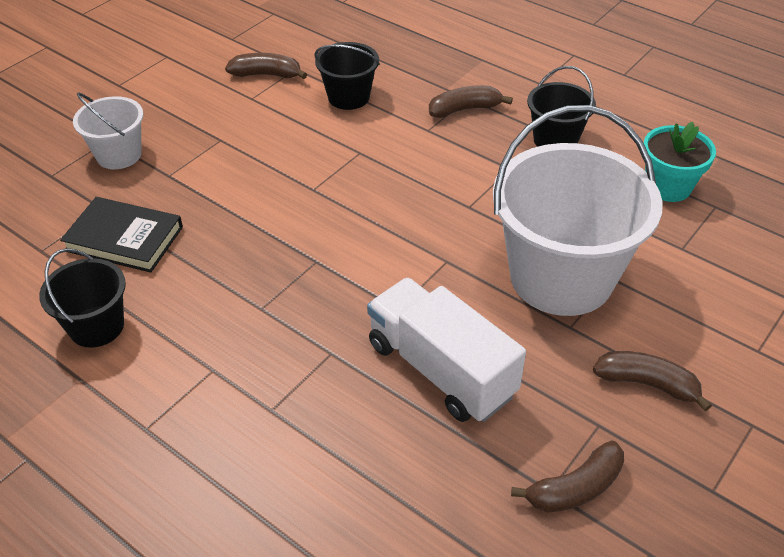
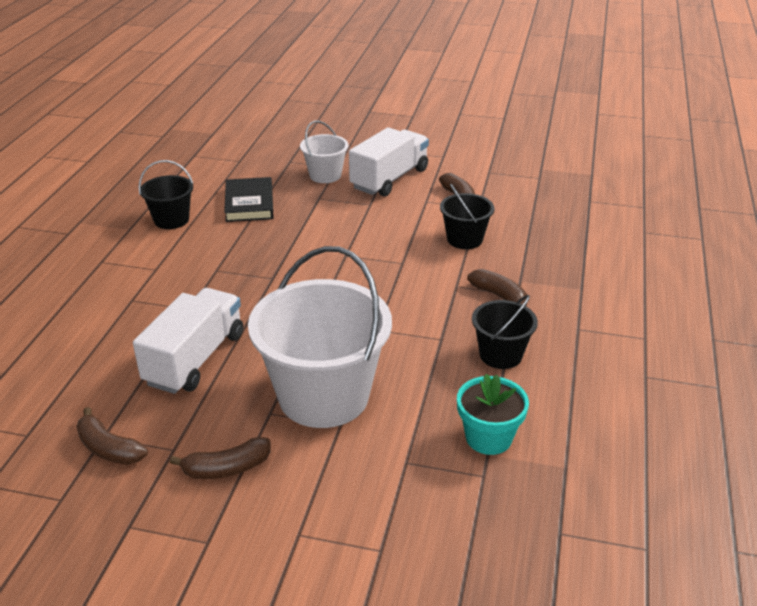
camera: 65 degrees right, 10 degrees down
brown banana [593,351,712,411] -> brown banana turned 75 degrees clockwise [170,437,271,479]
none -> white truck [349,127,429,197]

